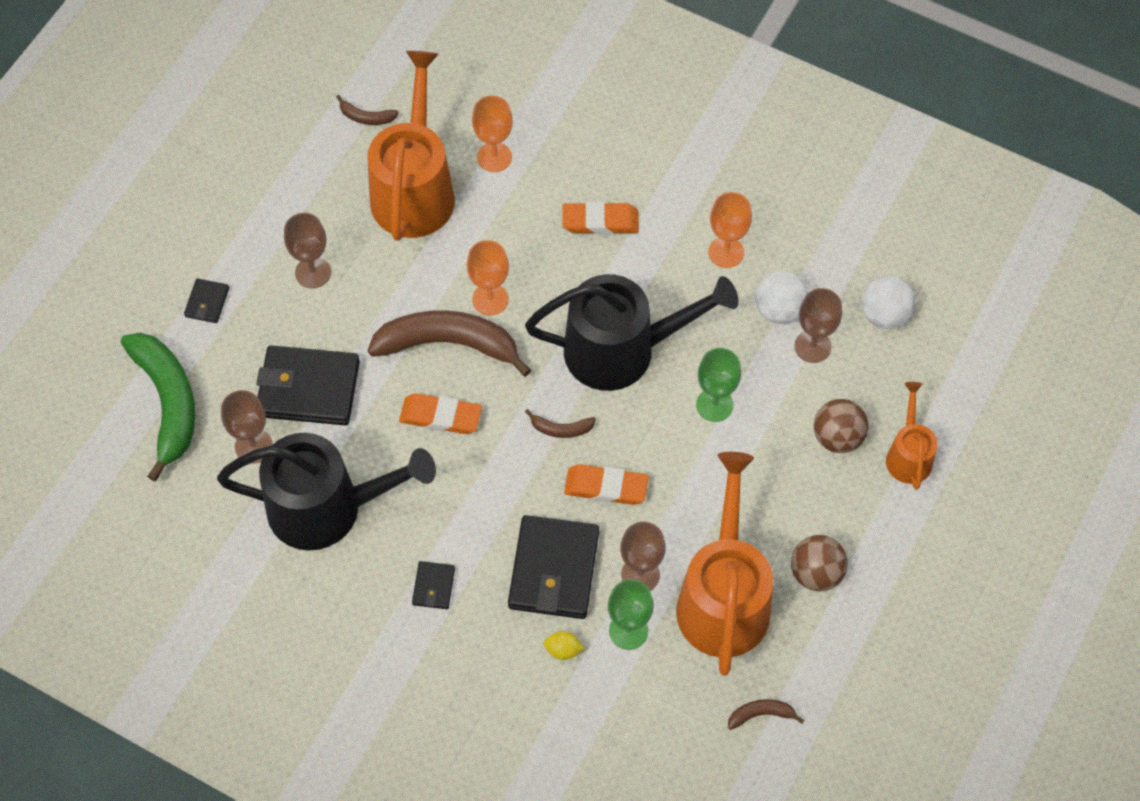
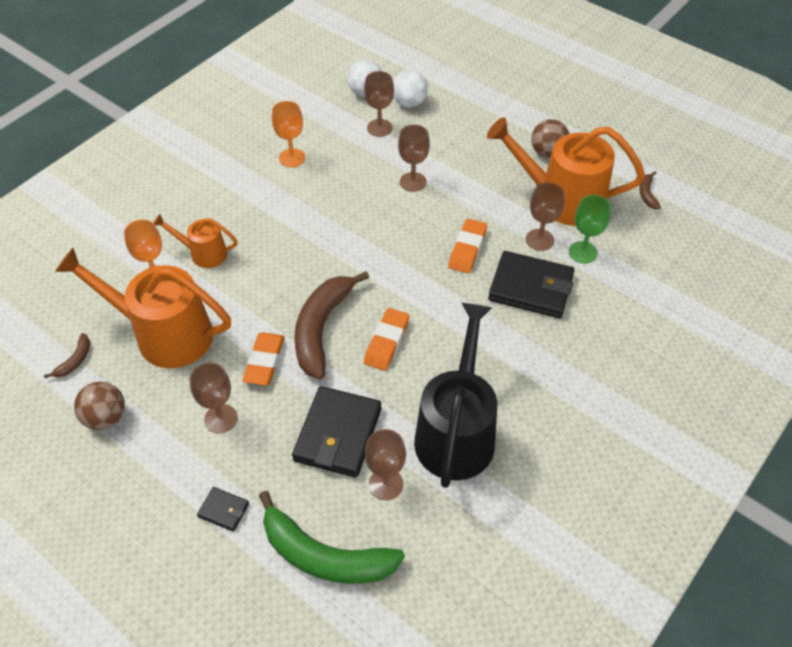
camera: 80 degrees left, 10 degrees down
green banana [121,333,195,481] -> green banana turned 150 degrees counterclockwise [259,491,405,584]
black wallet [412,561,455,609] -> none
orange goblet [467,240,509,316] -> none
black watering can [525,274,739,391] -> none
brown banana [525,409,596,438] -> none
yellow lemon [543,631,584,660] -> none
orange eraser [562,202,639,234] -> orange eraser moved to [243,333,284,386]
green goblet [696,348,741,422] -> brown goblet [398,125,430,192]
white ball [755,271,808,324] -> white ball moved to [393,70,428,108]
brown ball [814,399,869,453] -> brown ball moved to [74,382,125,430]
orange watering can [886,382,938,490] -> orange watering can moved to [154,214,237,268]

